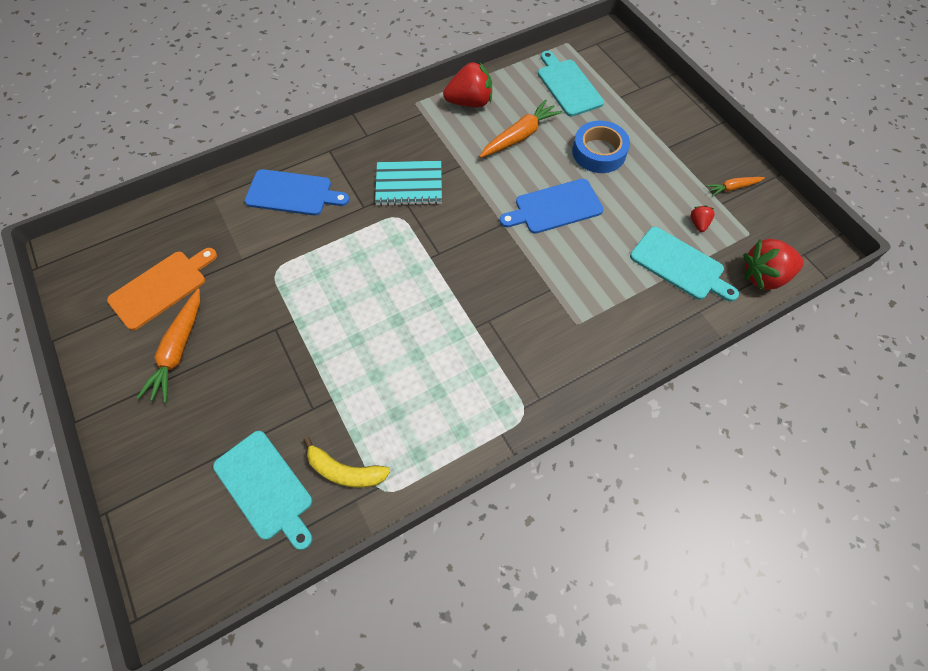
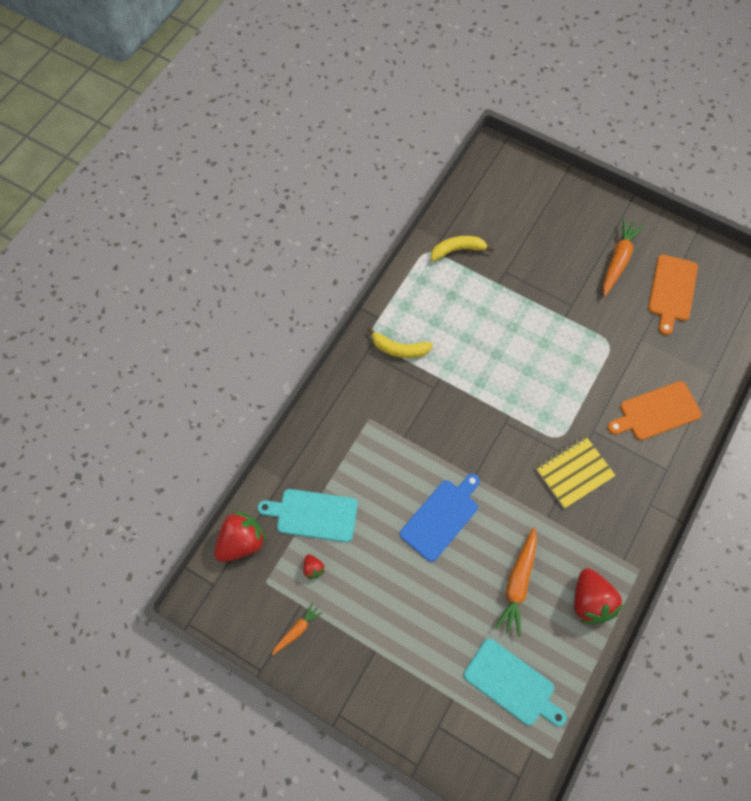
camera: 150 degrees right, 5 degrees up
orange carrot [137,289,200,403] -> orange carrot turned 45 degrees clockwise [603,218,644,296]
turquoise cutting board [213,431,312,550] -> none
blue cutting board [245,169,349,216] -> orange cutting board [608,381,702,440]
turquoise notebook [375,161,442,206] -> yellow notebook [535,435,616,508]
red strawberry [443,61,492,107] -> red strawberry turned 60 degrees counterclockwise [574,568,623,623]
blue tape [572,121,630,173] -> none
none -> yellow banana [367,327,433,358]

